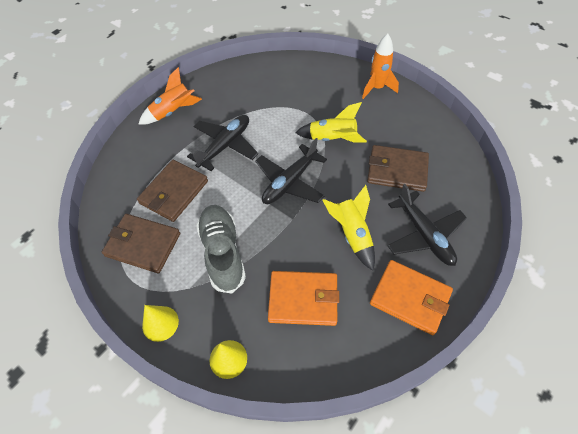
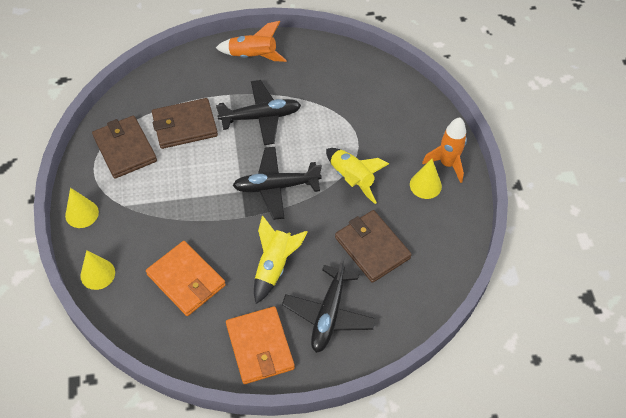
camera: 40 degrees right, 0 degrees up
grey shoe [196,205,246,294] -> none
none -> yellow cone [410,159,442,199]

